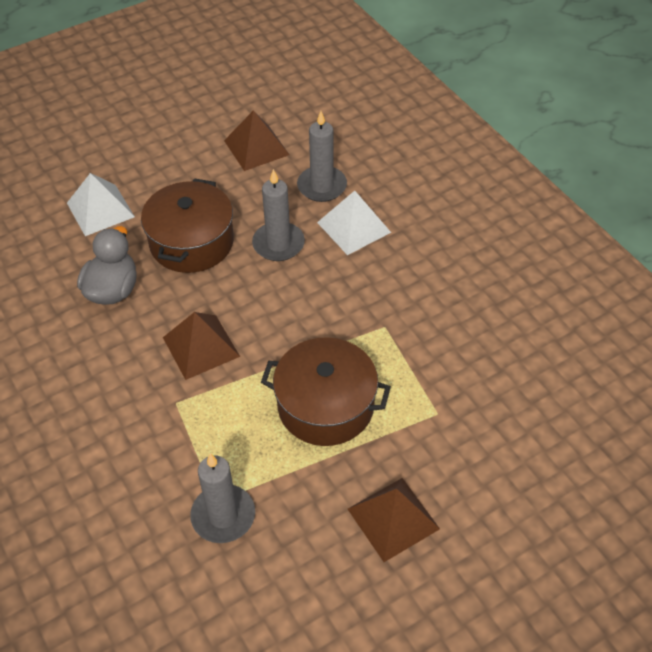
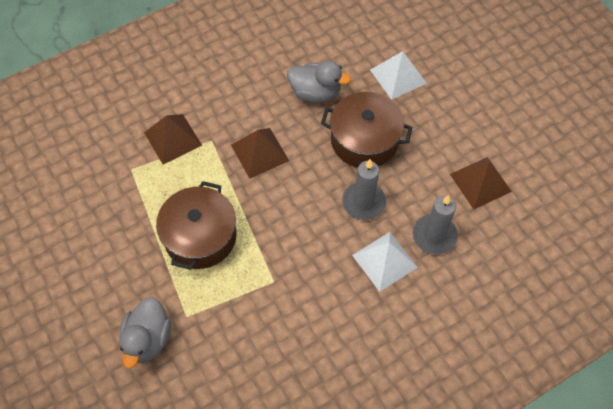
camera: 90 degrees right, 10 degrees up
grey candle [190,453,255,543] -> none
brown pyramid [348,478,440,562] -> brown pyramid moved to [144,114,202,165]
none -> grey duck [119,297,171,368]

